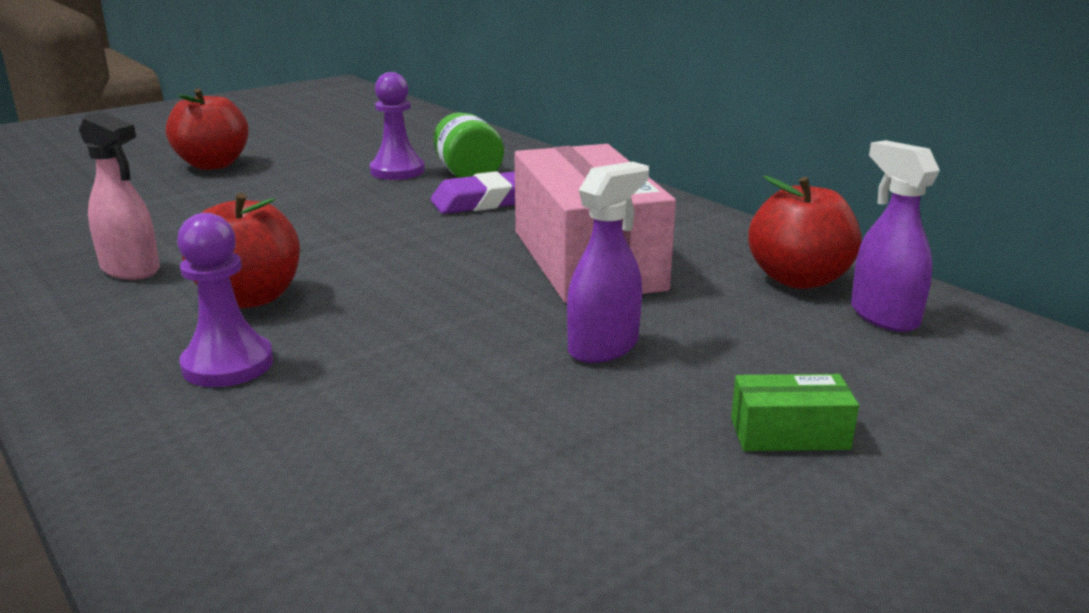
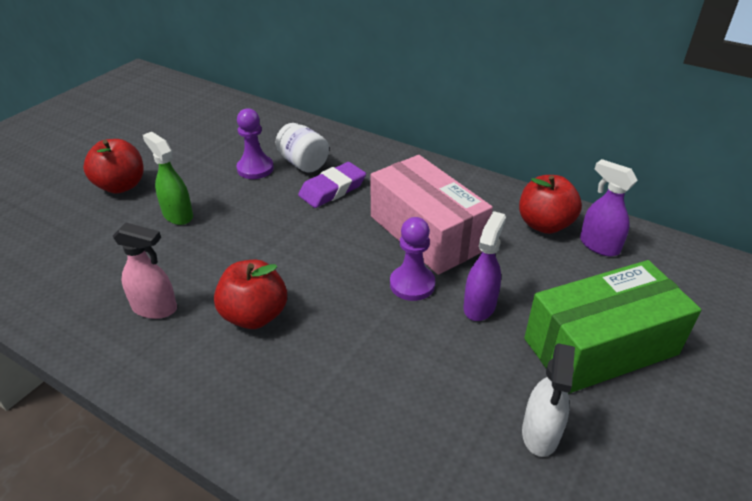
camera: 20 degrees left, 15 degrees up
purple pawn [177,213,273,387] -> purple pawn moved to [390,217,435,301]
green jar [433,112,504,178] -> white jar [275,123,329,172]
green box [731,374,859,451] -> green box [524,260,701,394], size x2.50
none -> green spray bottle [143,132,193,225]
none -> white spray bottle [522,343,575,457]

